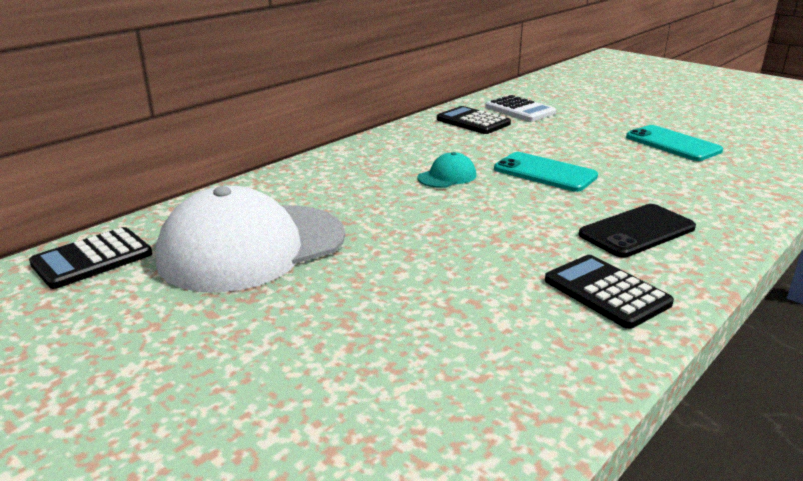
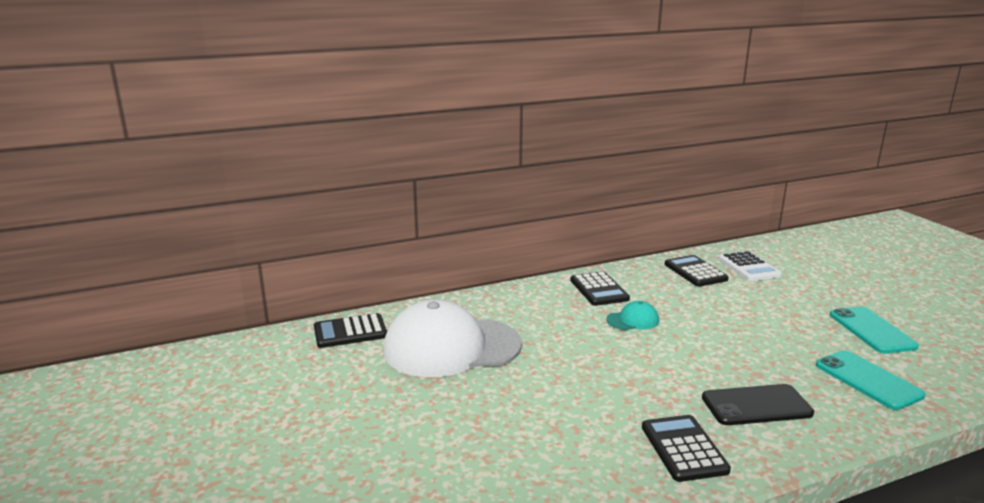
camera: 25 degrees right, 5 degrees down
turquoise phone [494,152,598,192] -> turquoise phone moved to [816,350,926,410]
none -> black calculator [570,271,630,306]

